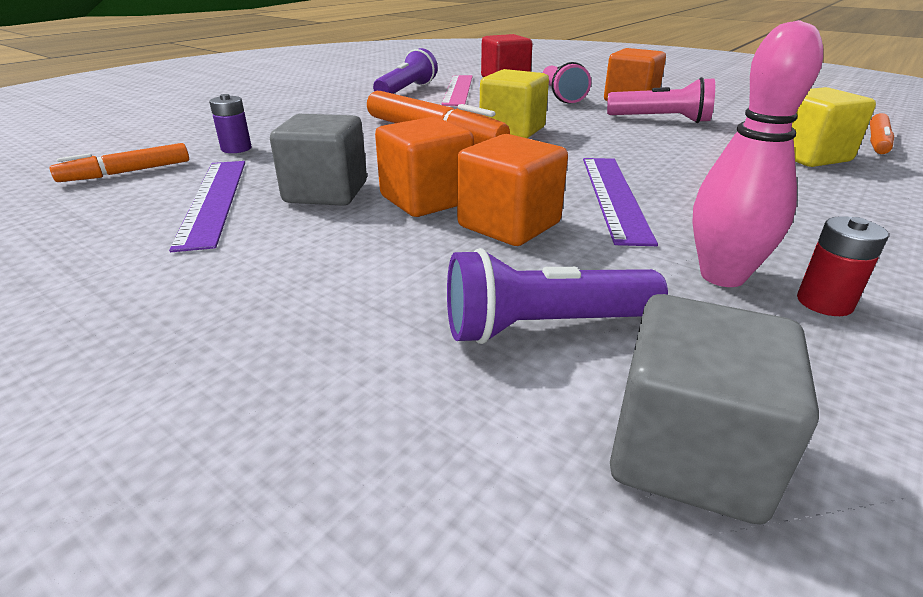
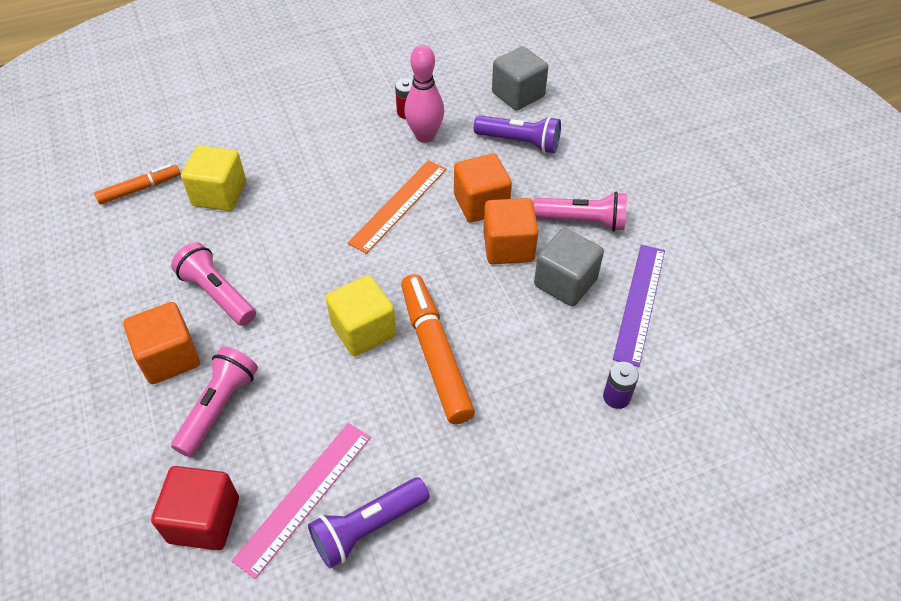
camera: 150 degrees left, 20 degrees up
orange marker [50,143,189,182] -> none
purple ruler [583,158,658,246] -> orange ruler [348,160,447,254]
none -> pink flashlight [533,192,627,231]

